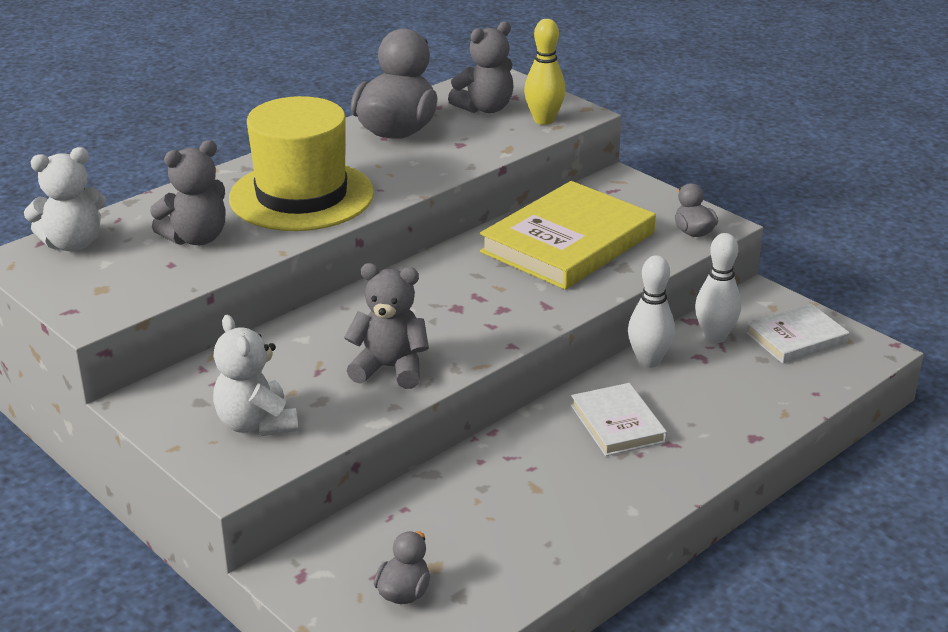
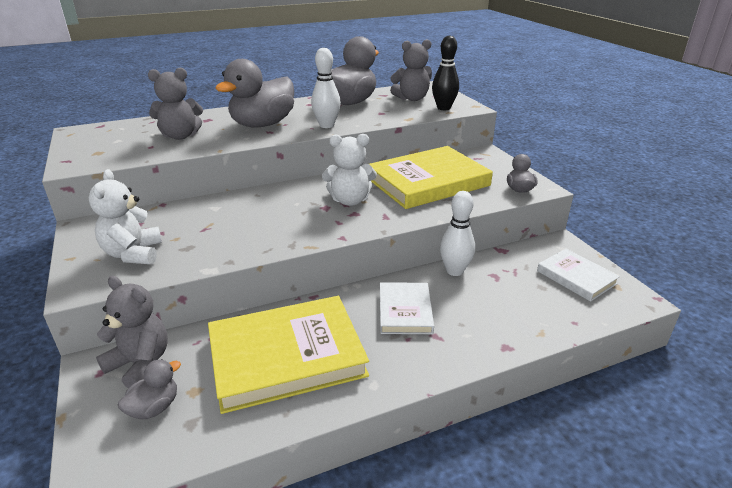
camera: 20 degrees right, 0 degrees up
white teddy bear [24,147,106,252] -> white teddy bear moved to [322,134,377,206]
yellow hat [229,96,374,231] -> grey duck [215,59,294,128]
grey teddy bear [344,263,429,389] -> grey teddy bear moved to [96,276,168,388]
yellow bowling pin [524,19,566,125] -> black bowling pin [432,36,459,110]
white bowling pin [695,233,741,343] -> white bowling pin moved to [311,48,341,128]
white book [746,304,849,363] -> white book turned 60 degrees clockwise [537,249,620,302]
none -> yellow book [208,296,369,414]

